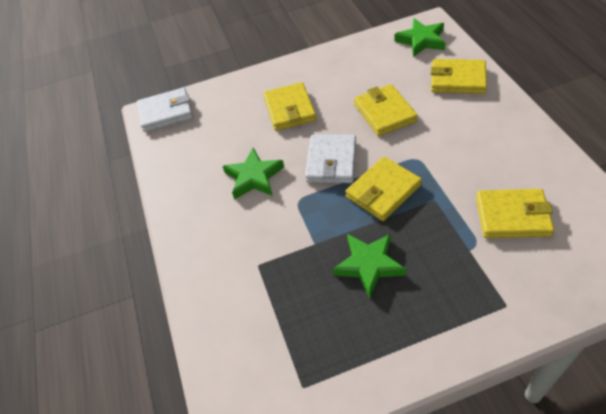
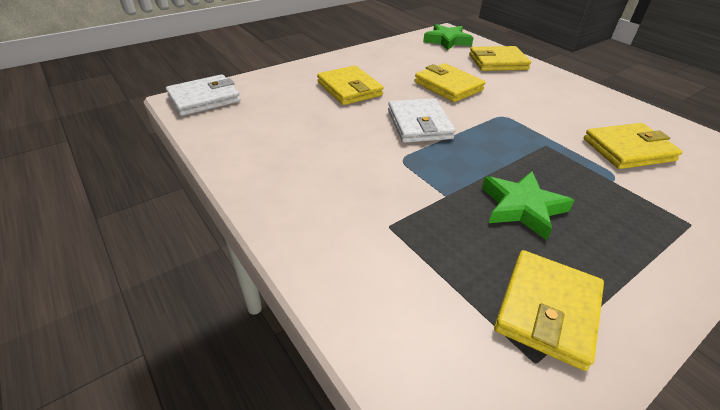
camera: 25 degrees left, 10 degrees down
green star [223,148,284,199] -> none
yellow wallet [345,157,422,221] -> yellow wallet moved to [494,250,604,371]

